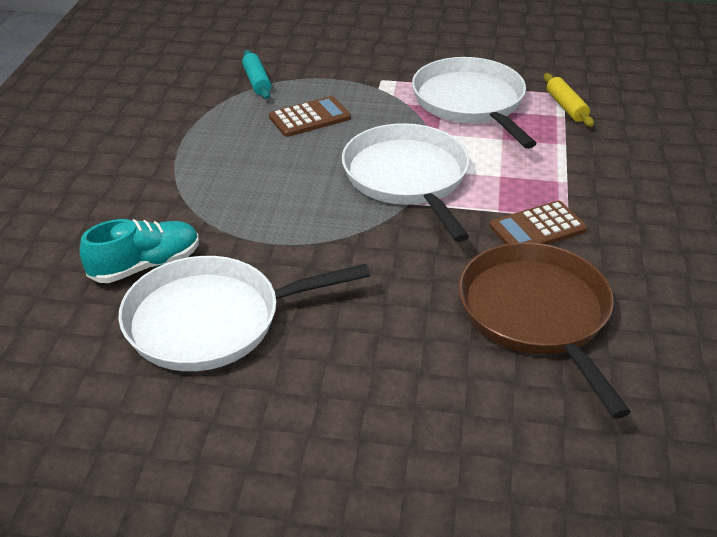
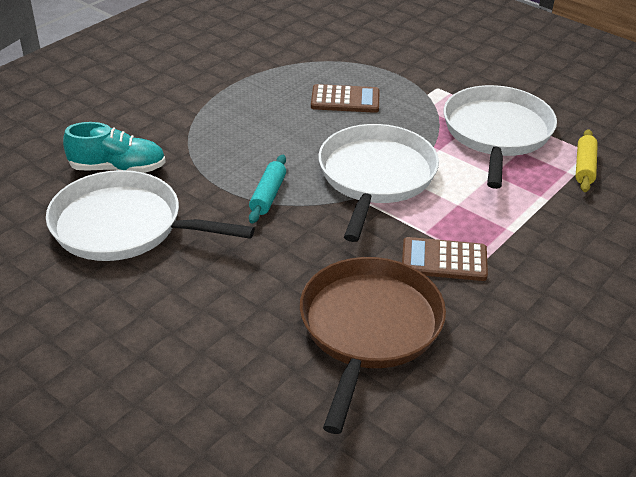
camera: 30 degrees right, 0 degrees up
turquoise rolling pin [242,50,271,99] -> turquoise rolling pin moved to [249,155,286,224]

